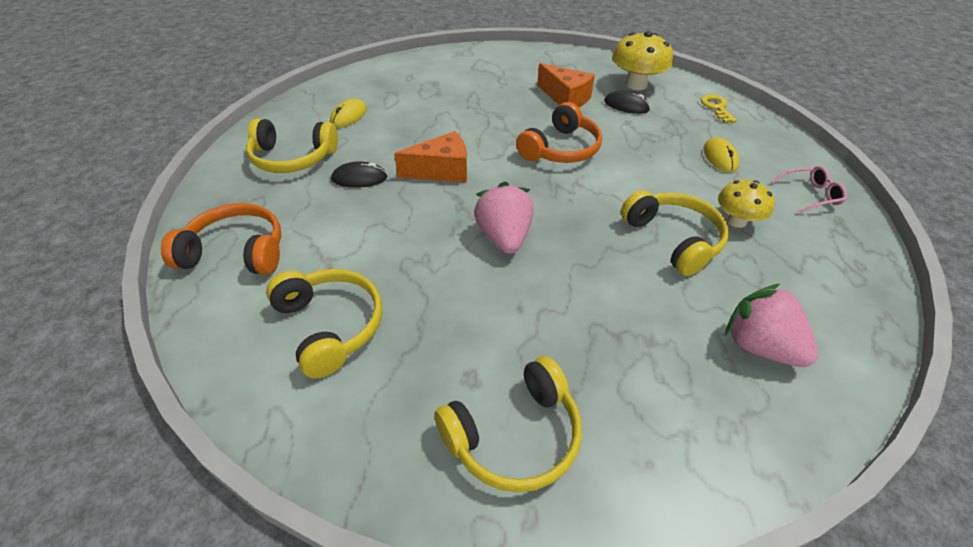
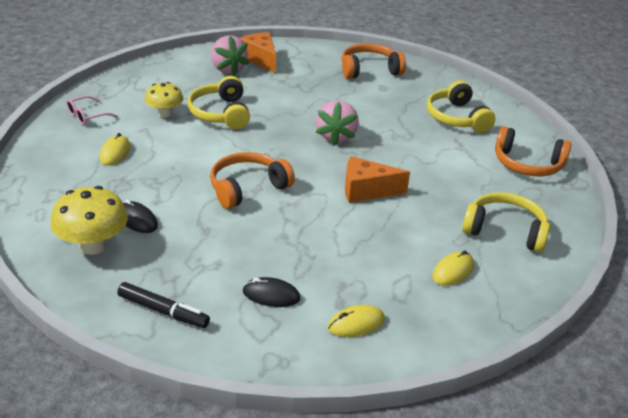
camera: 165 degrees left, 10 degrees down
black mouse [331,161,388,188] -> black mouse moved to [243,277,300,307]
yellow headphones [435,356,582,493] -> orange headphones [341,44,406,79]
orange cheese [537,63,595,107] -> orange cheese moved to [240,32,276,73]
yellow key [701,94,737,123] -> none
pink glasses [771,166,847,213] -> pink glasses turned 45 degrees counterclockwise [66,96,118,125]
none -> black marker [117,282,210,328]
none -> yellow mouse [328,305,385,337]

